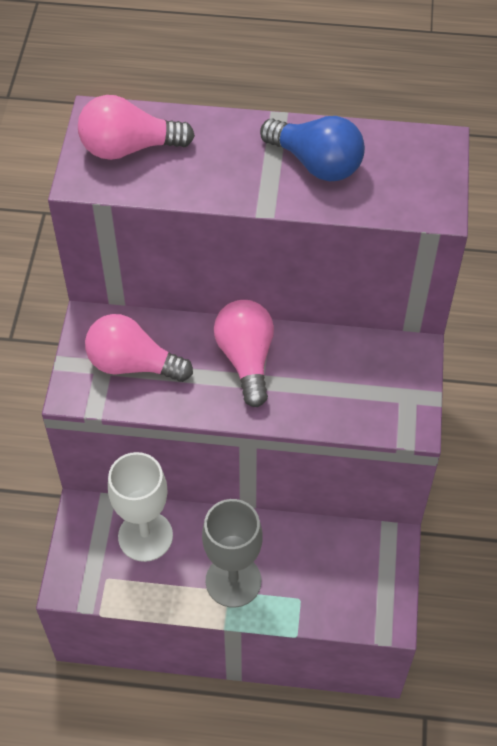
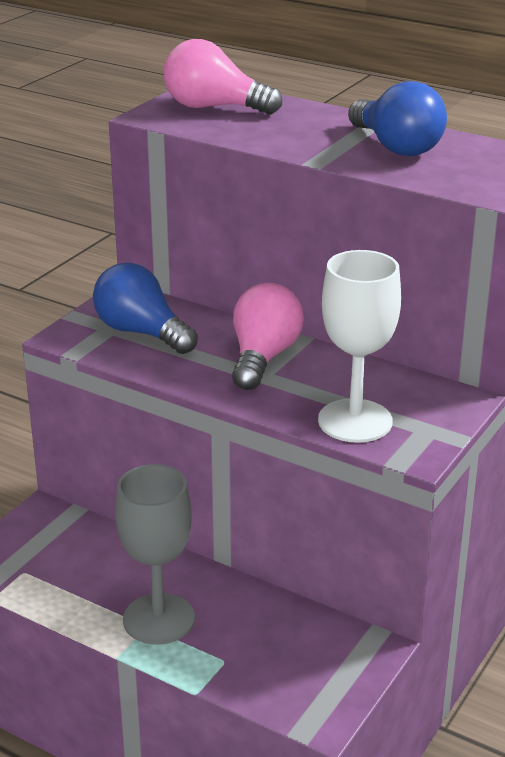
camera: 25 degrees right, 25 degrees down
pink light bulb [85,314,193,382] -> blue light bulb [93,263,198,354]
white goblet [108,452,173,562] -> white goblet moved to [318,250,401,443]

